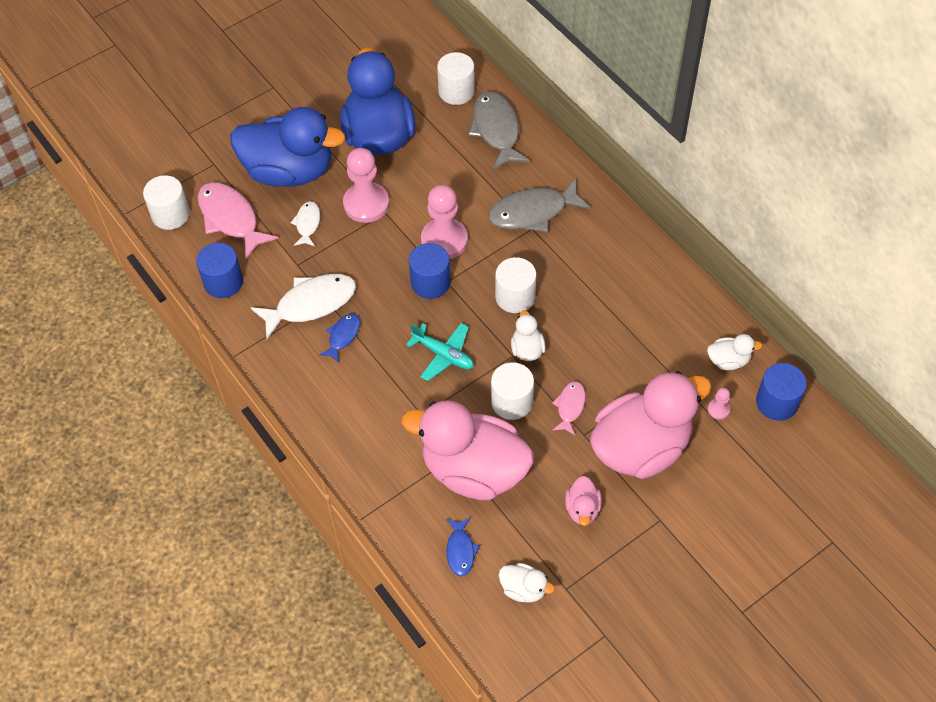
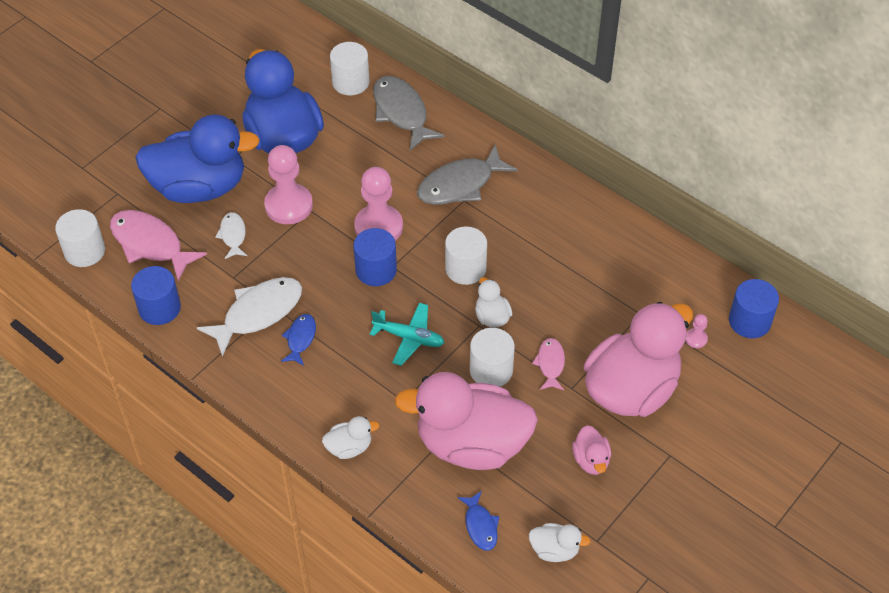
camera: 15 degrees left, 5 degrees down
white duck [707,334,763,370] -> white duck moved to [322,416,379,459]

